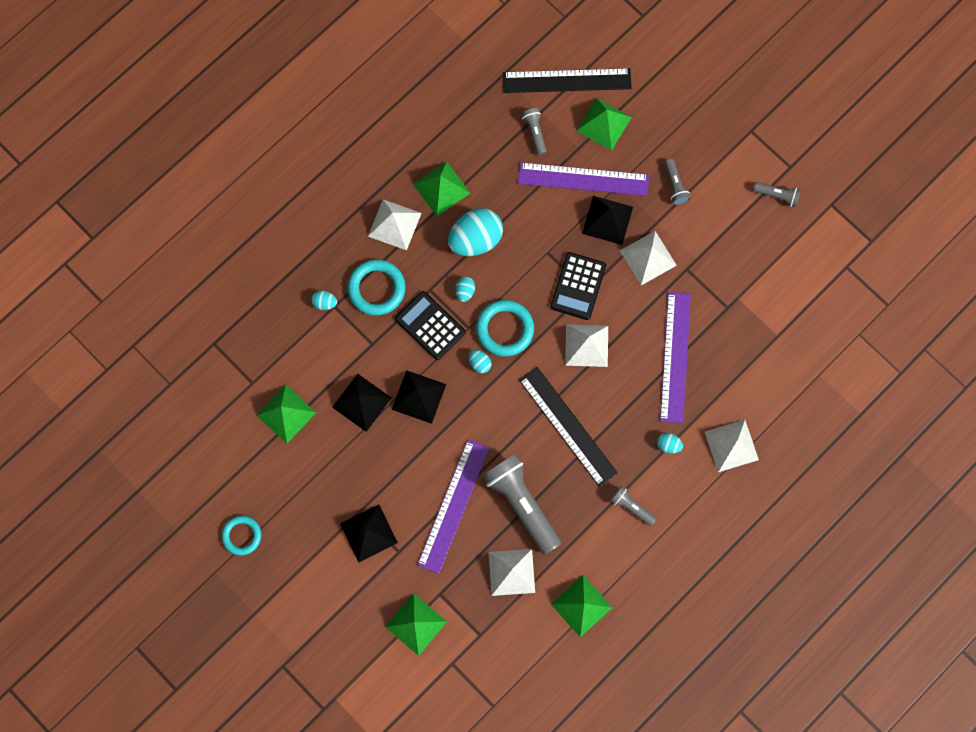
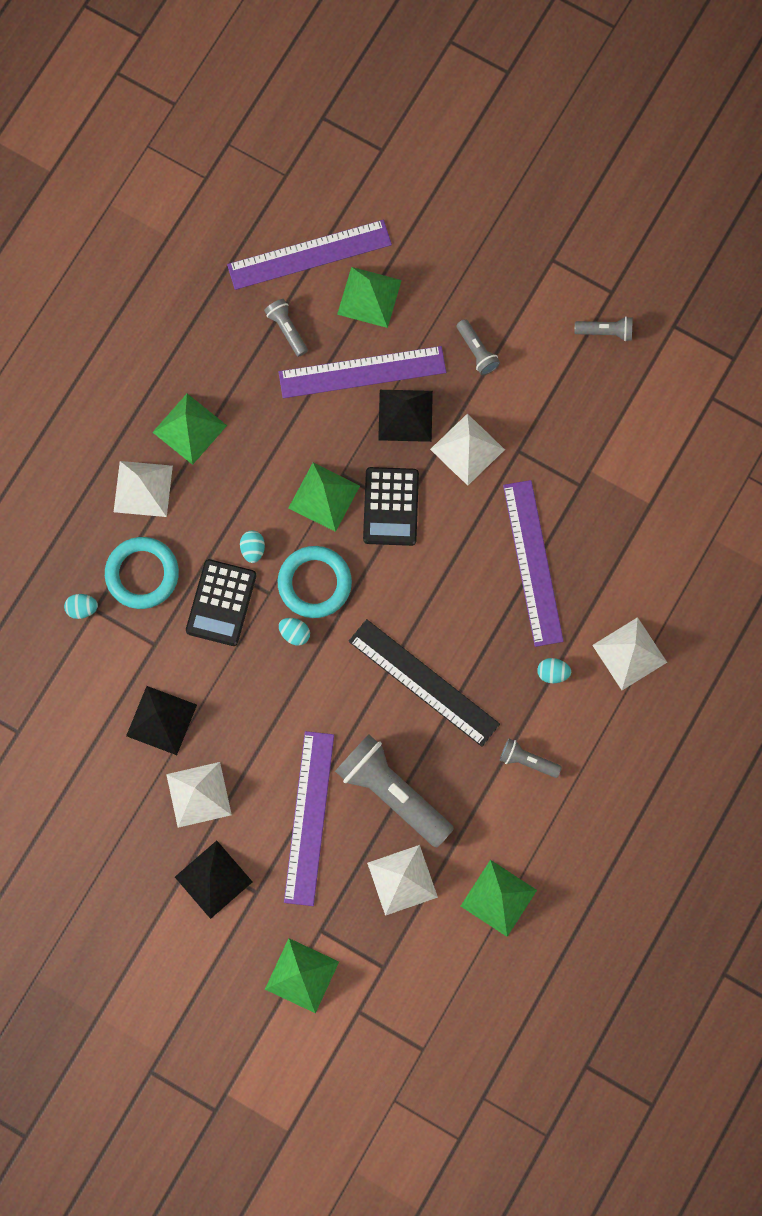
camera: 15 degrees left, 0 degrees up
turquoise ring [222,516,261,556] -> none
green pyramid [256,385,317,443] -> green pyramid moved to [289,463,360,532]
black pyramid [392,370,446,424] -> none
black calculator [395,291,466,360] -> black calculator turned 105 degrees counterclockwise [186,559,257,646]
turquoise egg [448,208,503,256] -> none
black ruler [503,68,631,93] -> purple ruler [227,220,392,290]
white pyramid [565,324,608,367] -> white pyramid moved to [166,762,232,828]

